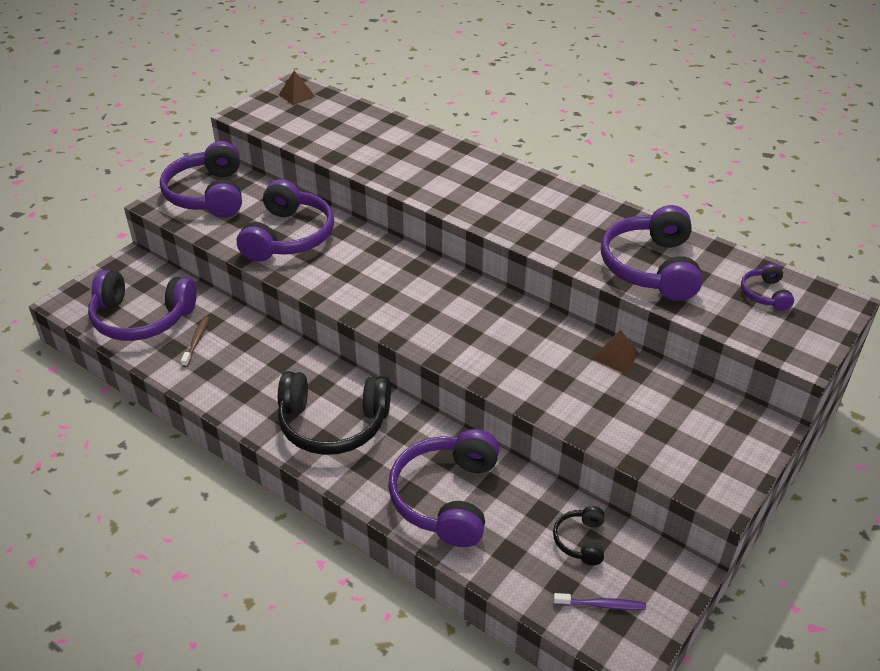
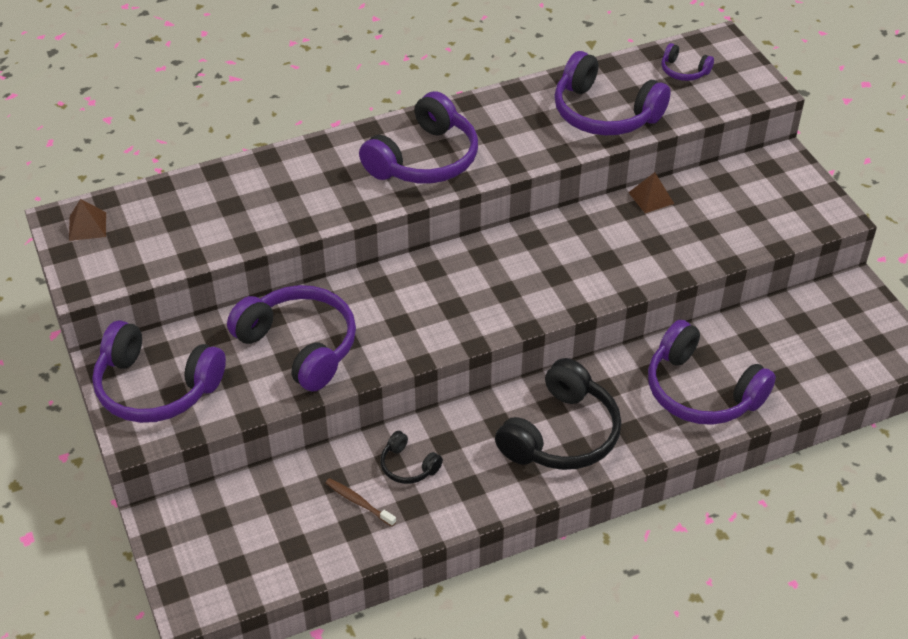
camera: 60 degrees left, 5 degrees up
purple headphones [88,270,197,341] -> purple headphones moved to [359,91,478,184]
black headphones [553,506,604,565] -> black headphones moved to [380,431,443,484]
purple toothbrush [554,593,646,610] -> none

